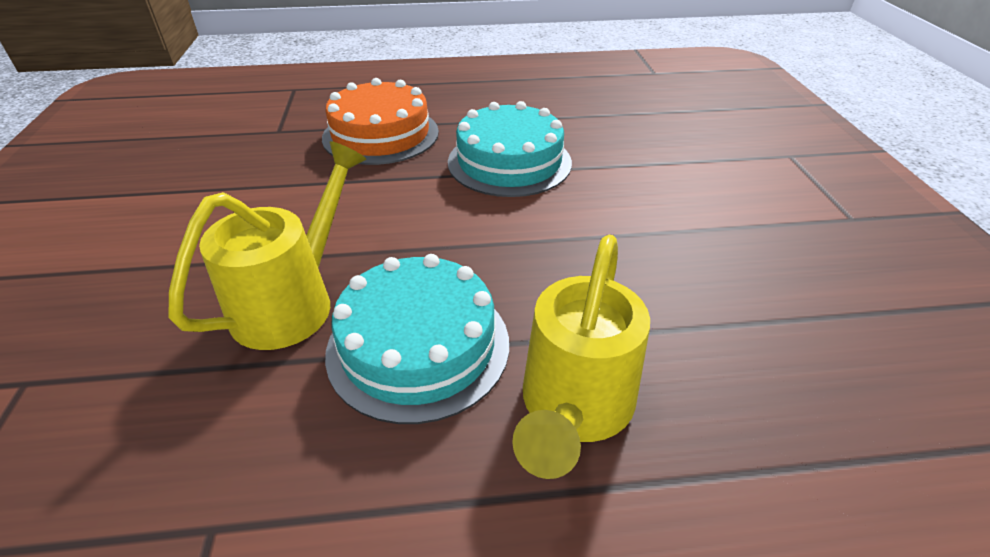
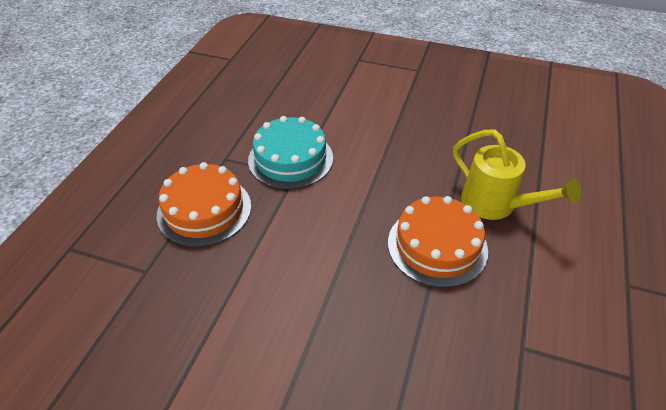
camera: 65 degrees left, 5 degrees up
yellow watering can [168,141,366,350] -> none
turquoise cake [325,254,509,424] -> orange cake [388,196,488,288]

